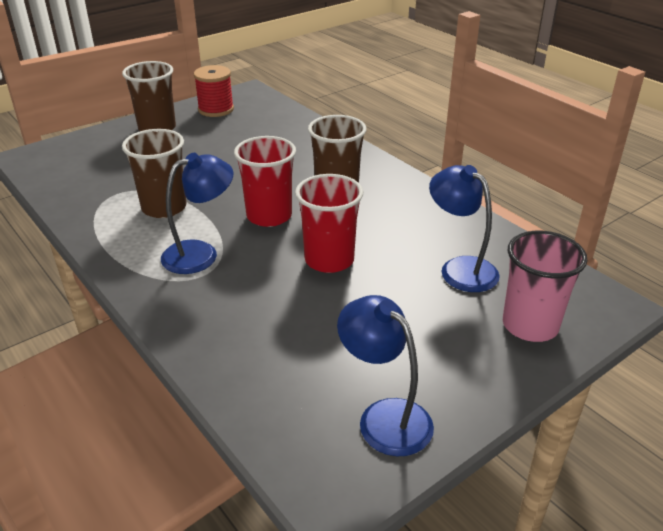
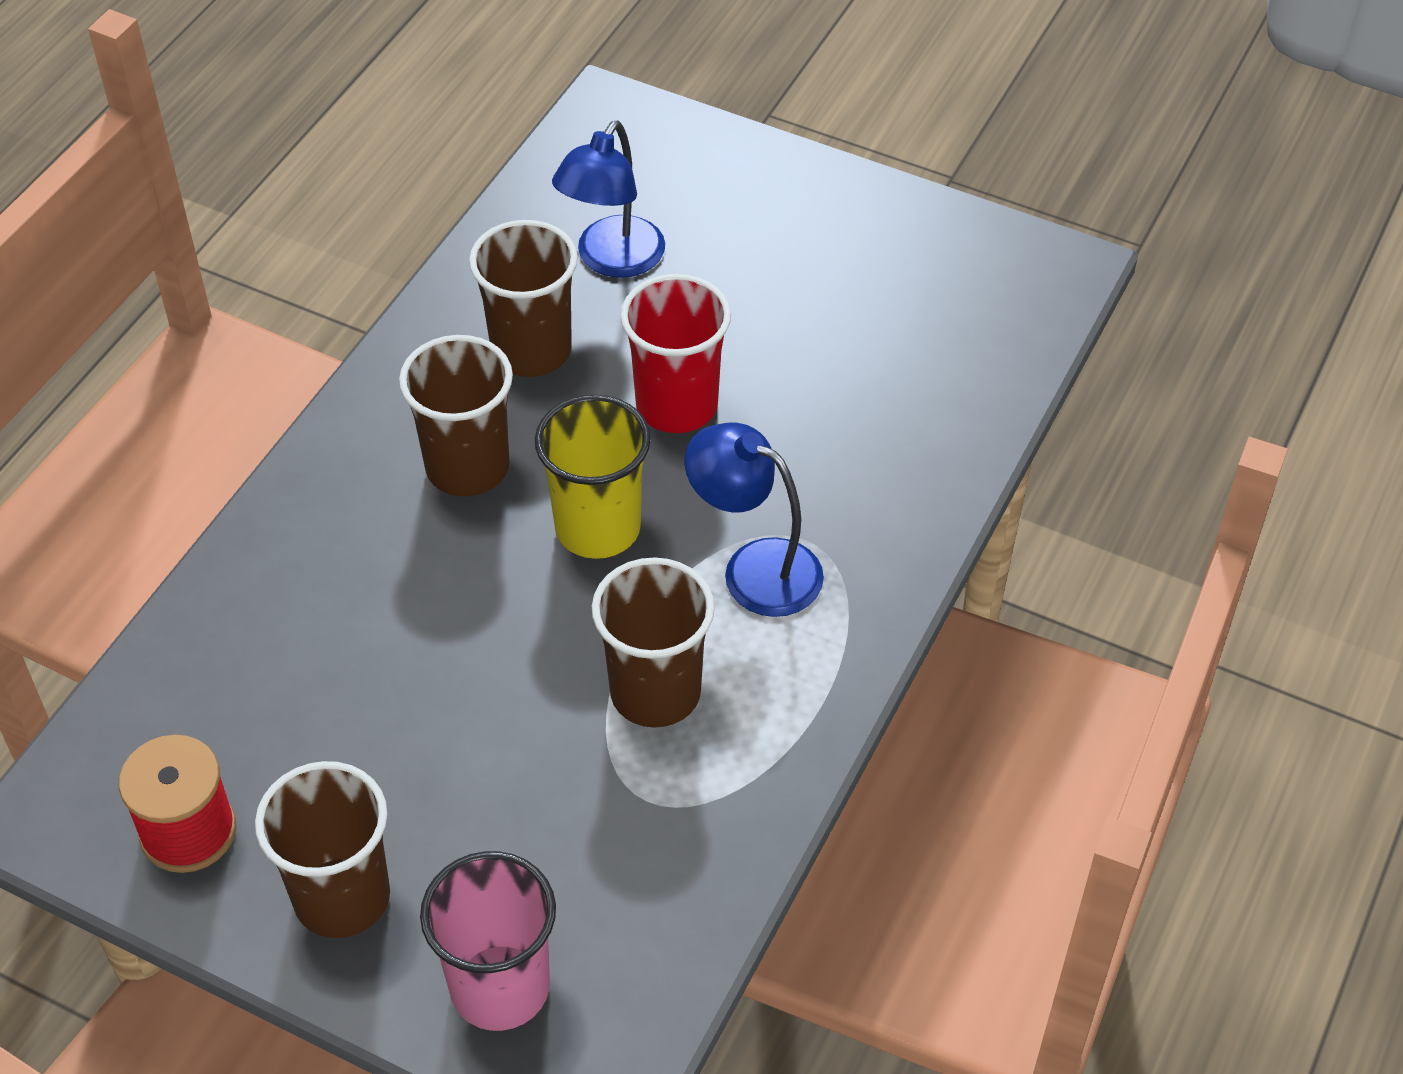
camera: 115 degrees left, 15 degrees up
red cup [234,136,296,227] -> yellow cup [535,395,651,559]
blue lamp [337,295,434,456] -> none
pink cup [503,231,587,342] -> pink cup moved to [420,851,556,1031]
none -> brown cup [469,220,578,377]

